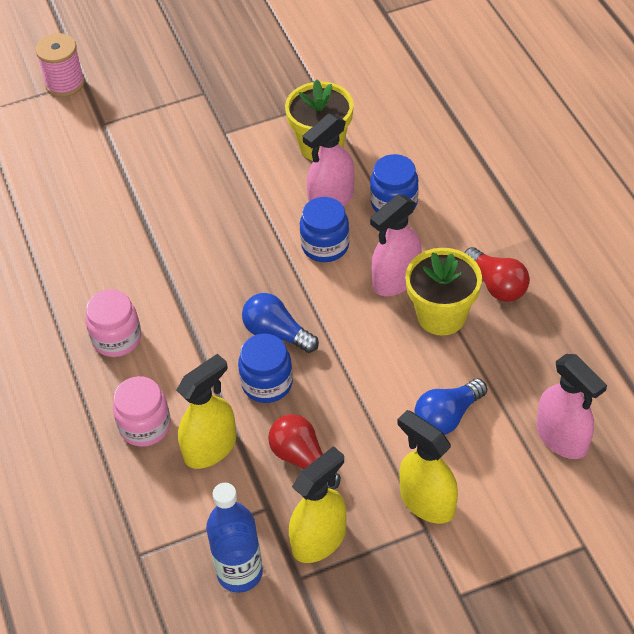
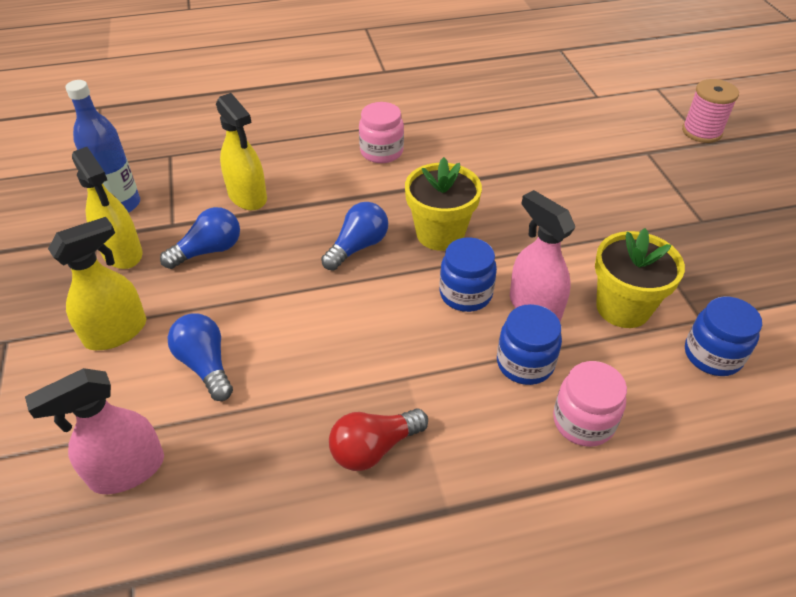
camera: 95 degrees right, 5 degrees down
pink jar [113,376,171,447] -> pink jar moved to [553,361,627,447]
blue jar [238,334,293,403] -> blue jar moved to [685,297,762,376]
red light bulb [268,414,341,490] -> blue light bulb [160,207,240,269]
pink spray bottle [370,194,422,296] -> none
yellow flower pot [405,248,482,336] -> yellow flower pot moved to [405,157,482,251]

